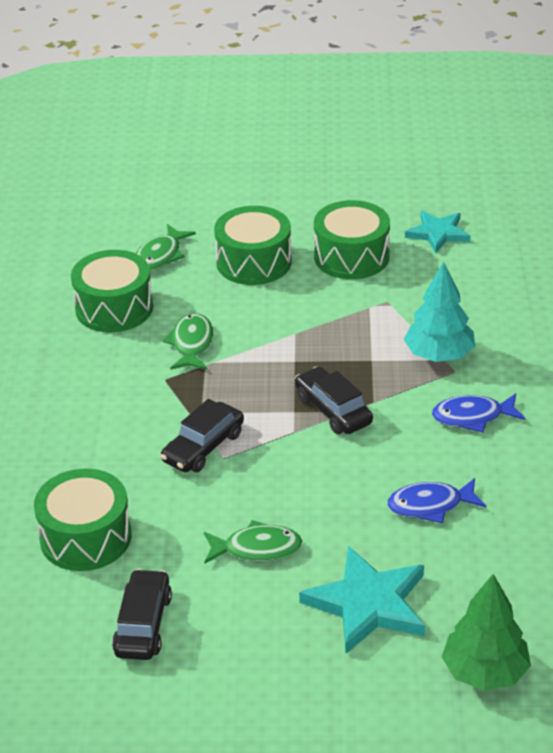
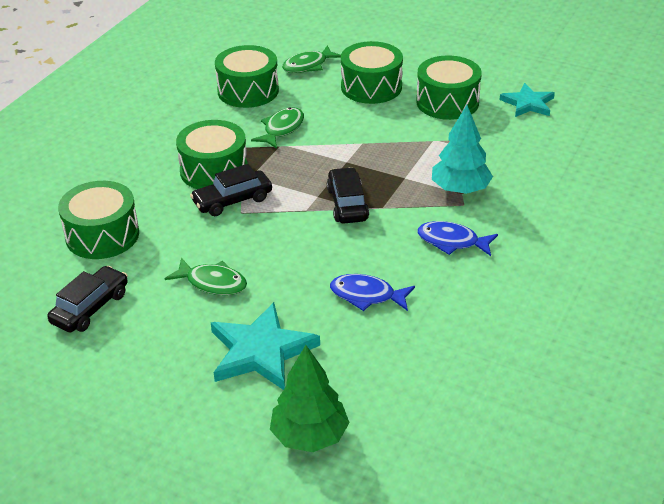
camera: 25 degrees right, 0 degrees up
none -> green drum [176,120,248,189]

